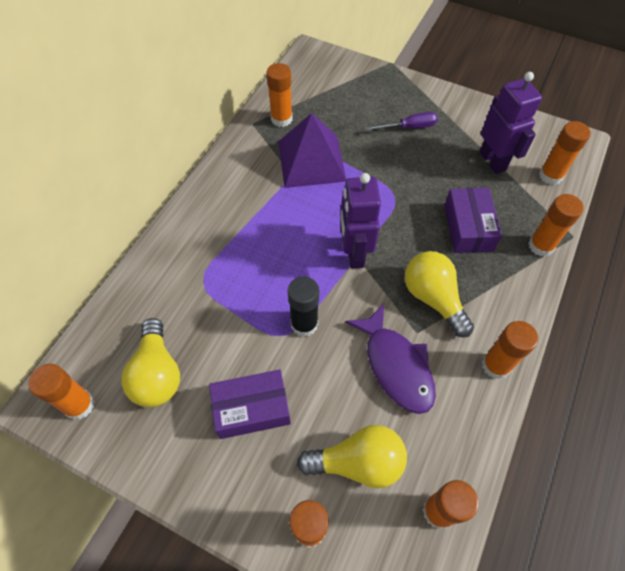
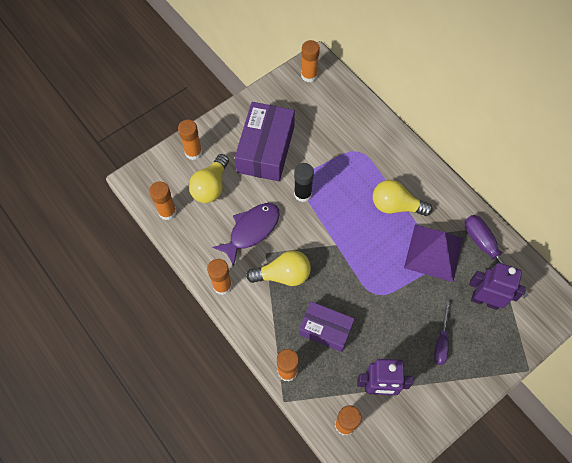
camera: 115 degrees right, 5 degrees up
yellow light bulb [122,318,180,407] -> yellow light bulb moved to [373,180,433,216]
purple box [209,370,291,439] -> purple box [235,102,295,181], size x1.60
orange glue stick [266,63,293,127] -> purple screwdriver [465,215,529,298]
purple robot [340,173,381,269] -> purple robot moved to [469,263,526,310]
purple fish [345,304,436,414] -> purple fish turned 135 degrees clockwise [212,203,280,267]

